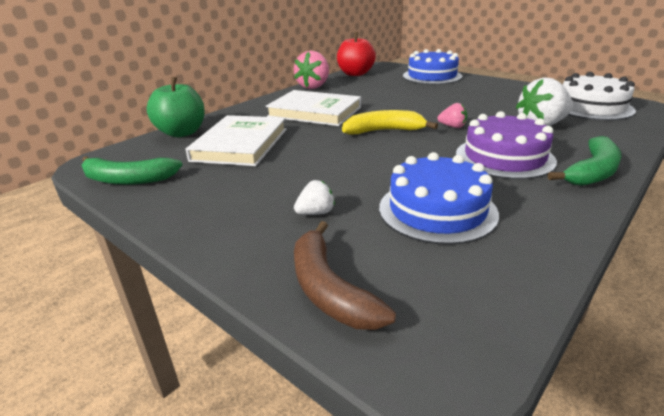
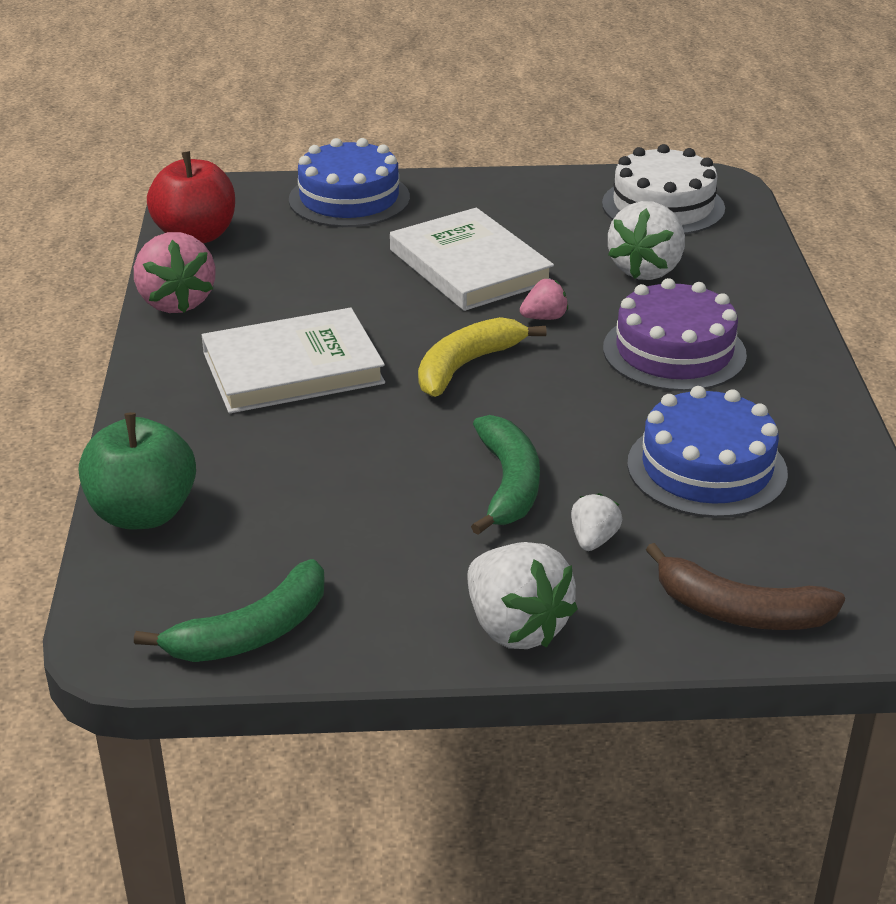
camera: 45 degrees left, 5 degrees up
white book [186,115,287,166] -> white book moved to [390,208,554,311]
green banana [548,136,622,186] -> green banana moved to [471,415,540,535]
none -> white strawberry [468,542,578,649]

